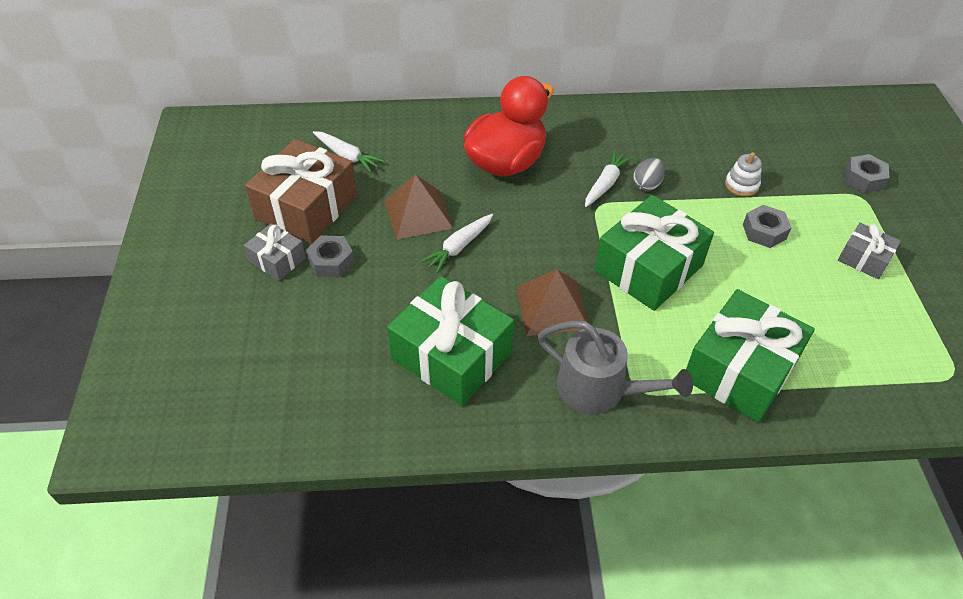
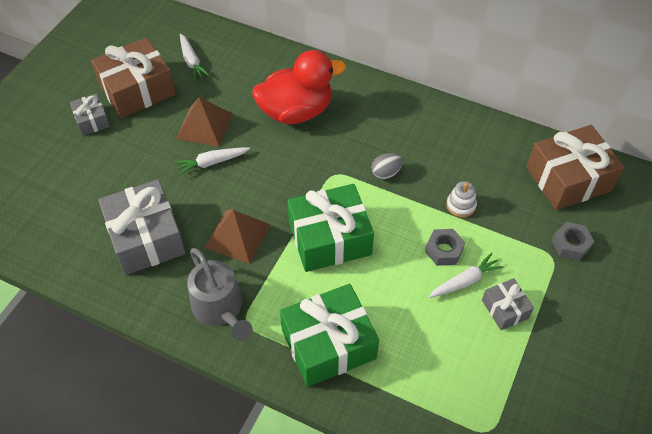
camera: 30 degrees right, 5 degrees up
grey nut [306,235,355,277] -> none
green gift [387,276,514,406] -> grey gift [98,179,186,275]
white carrot [585,150,633,207] -> white carrot moved to [429,253,504,298]
none -> brown gift [526,125,625,210]

